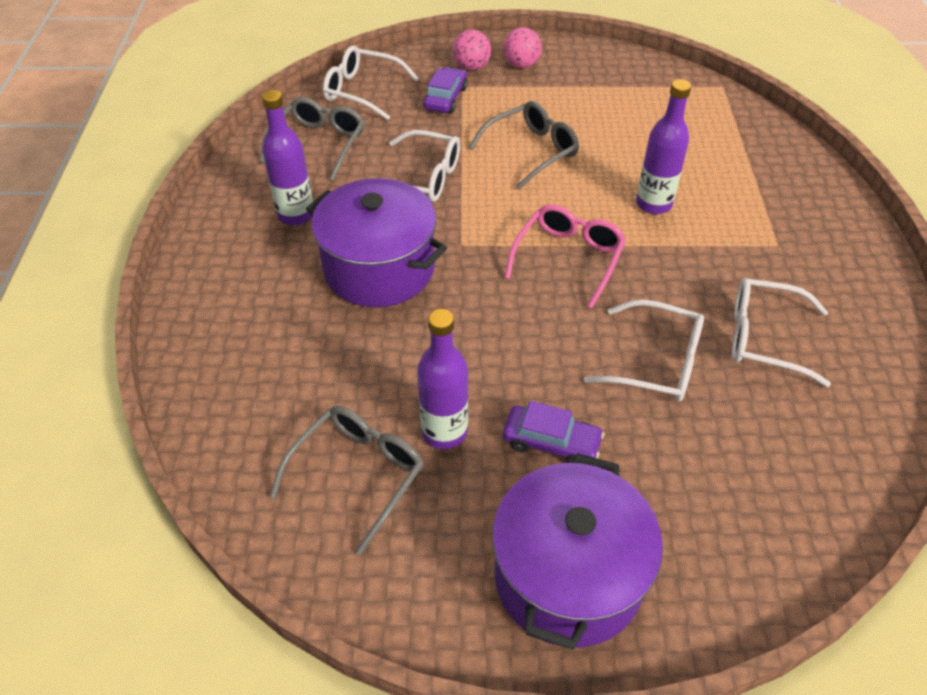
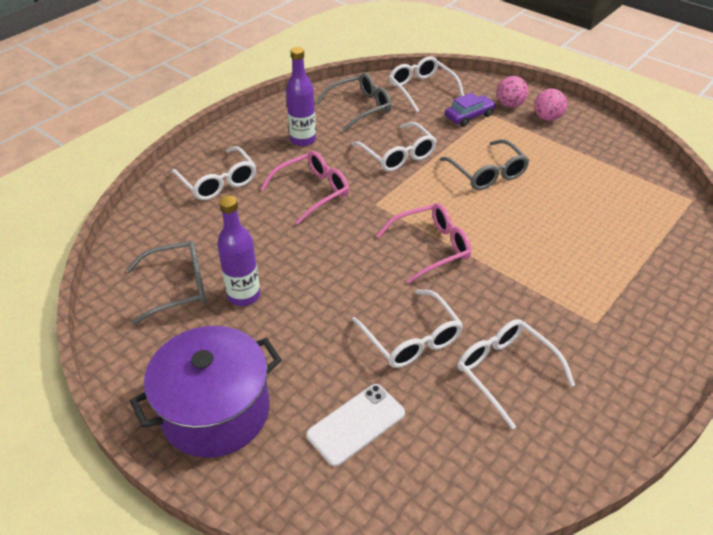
camera: 40 degrees right, 5 degrees down
purple pot [306,178,447,307] -> pink glasses [261,151,349,225]
grey glasses [469,101,579,190] -> grey glasses turned 60 degrees clockwise [440,139,530,190]
purple car [503,401,604,464] -> none
purple bottle [636,79,691,214] -> none
none -> white glasses [171,146,256,200]
none -> white phone [306,384,405,467]

